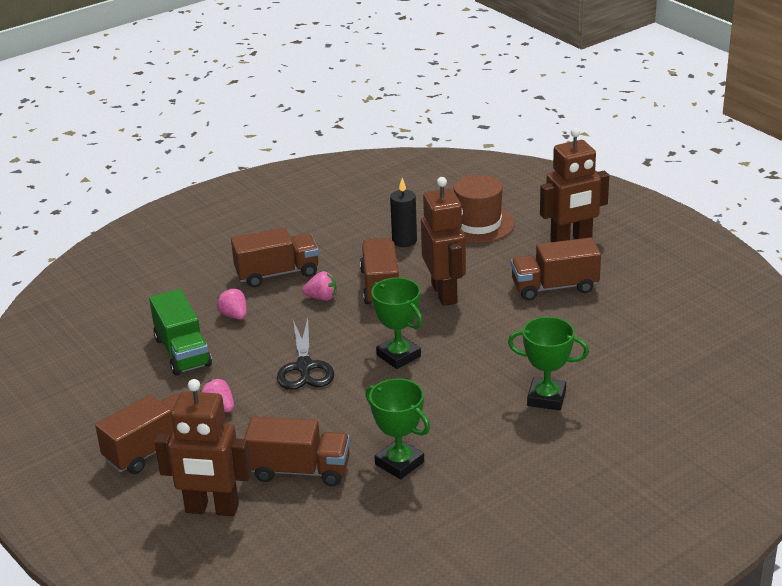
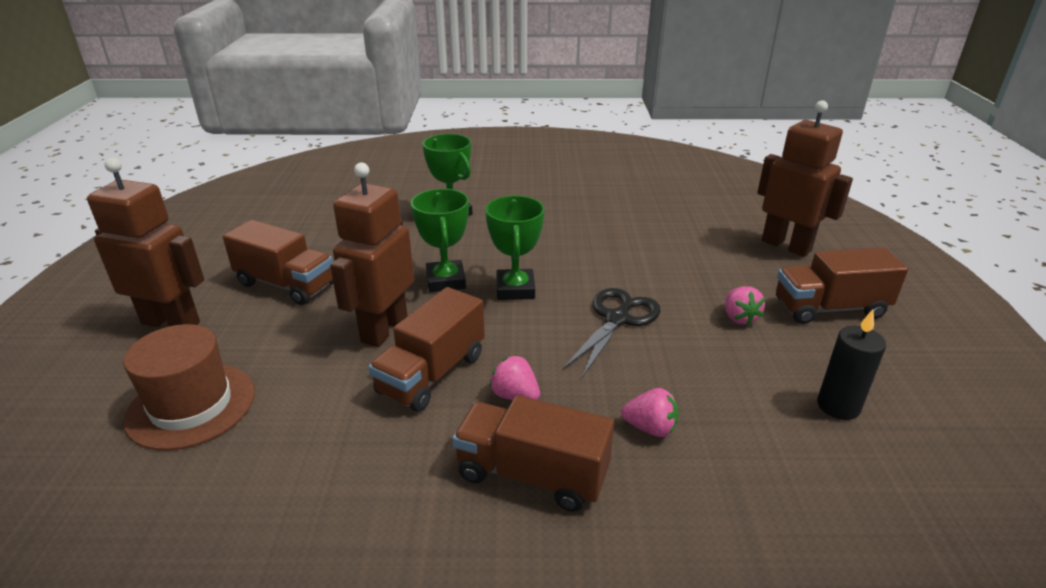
camera: 145 degrees left, 0 degrees up
green truck [149,289,212,375] -> none
pink strawberry [217,288,247,320] -> pink strawberry turned 75 degrees counterclockwise [621,388,678,437]
brown truck [244,416,350,486] -> none
green trophy [365,378,430,479] -> green trophy moved to [411,189,469,292]
black candle [390,178,417,247] -> black candle moved to [817,310,886,420]

